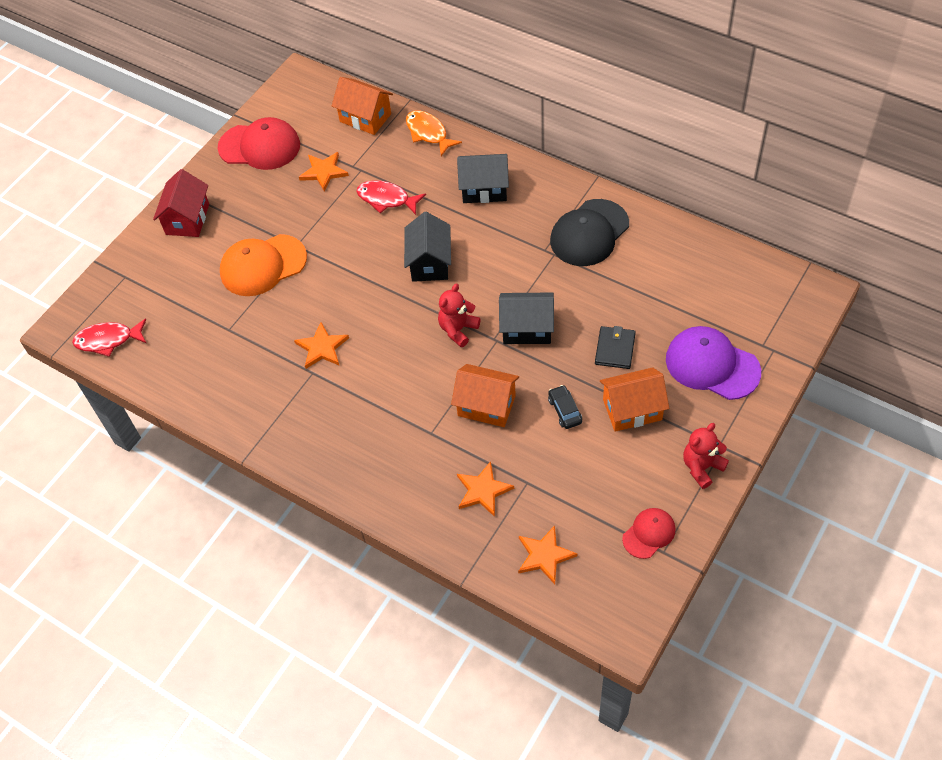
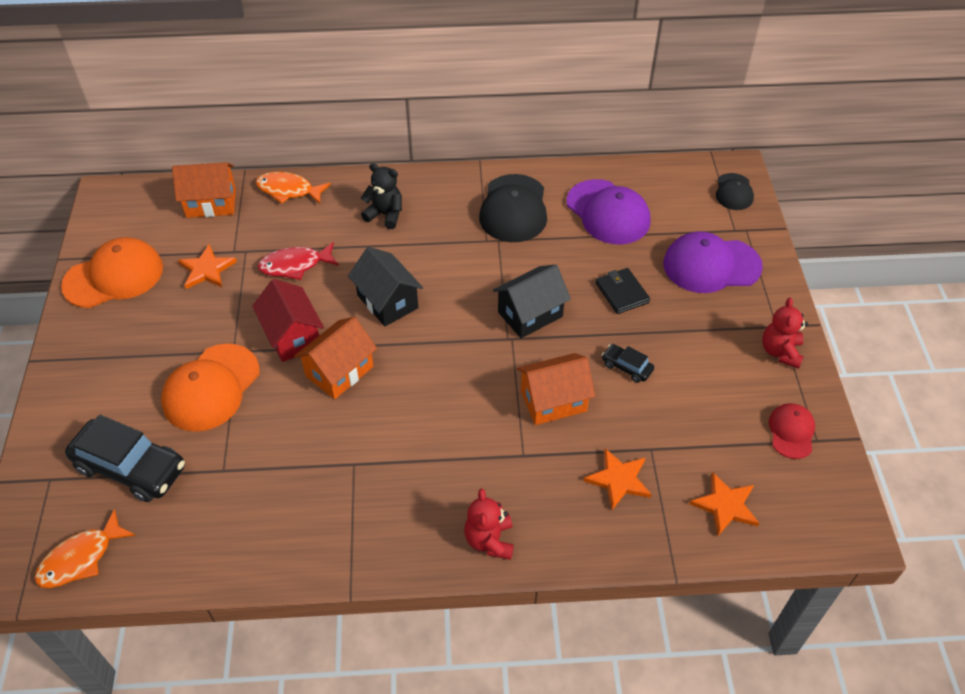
camera: 40 degrees left, 5 degrees down
red fish [72,318,147,357] -> orange fish [34,509,135,588]
red house [153,169,209,237] -> red house moved to [252,279,324,362]
red cap [217,117,300,170] -> orange cap [61,237,163,308]
orange star [294,322,349,369] -> none
red teddy bear [438,283,481,347] -> red teddy bear moved to [464,489,514,560]
black house [457,154,509,203] -> black teddy bear [361,163,402,229]
orange house [600,367,669,432] -> orange house moved to [294,317,377,399]
none -> black car [65,415,185,502]
none -> purple cap [566,179,650,244]
none -> black cap [716,173,754,210]

